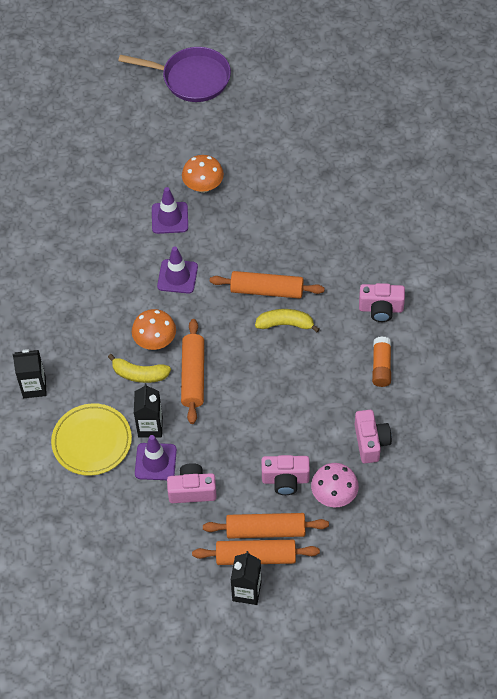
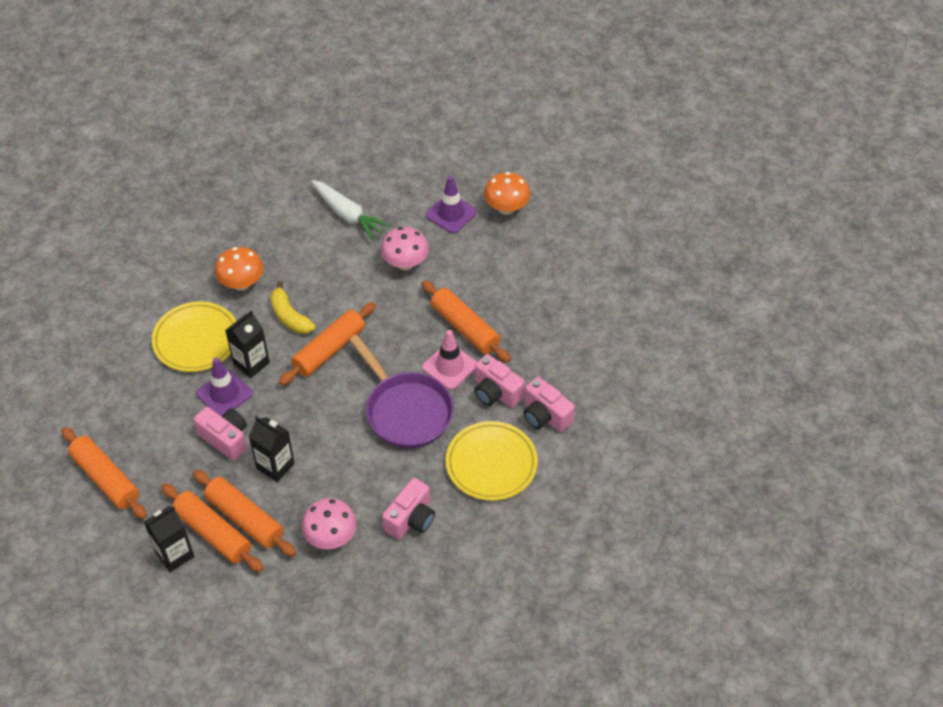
camera: 40 degrees right, 5 degrees down
black carton [13,349,47,398] -> black carton moved to [249,416,295,482]
purple pan [118,47,231,102] -> purple pan moved to [349,335,453,448]
orange mushroom [132,309,176,350] -> orange mushroom moved to [215,247,263,291]
purple traffic cone [157,246,198,294] -> pink mushroom [381,227,429,270]
yellow banana [255,309,320,332] -> pink traffic cone [422,330,477,390]
pink camera [262,455,310,495] -> pink camera moved to [474,354,525,408]
orange glue stick [372,336,391,387] -> yellow plate [446,421,538,501]
none -> orange rolling pin [61,427,147,519]
none -> white carrot [311,180,391,241]

